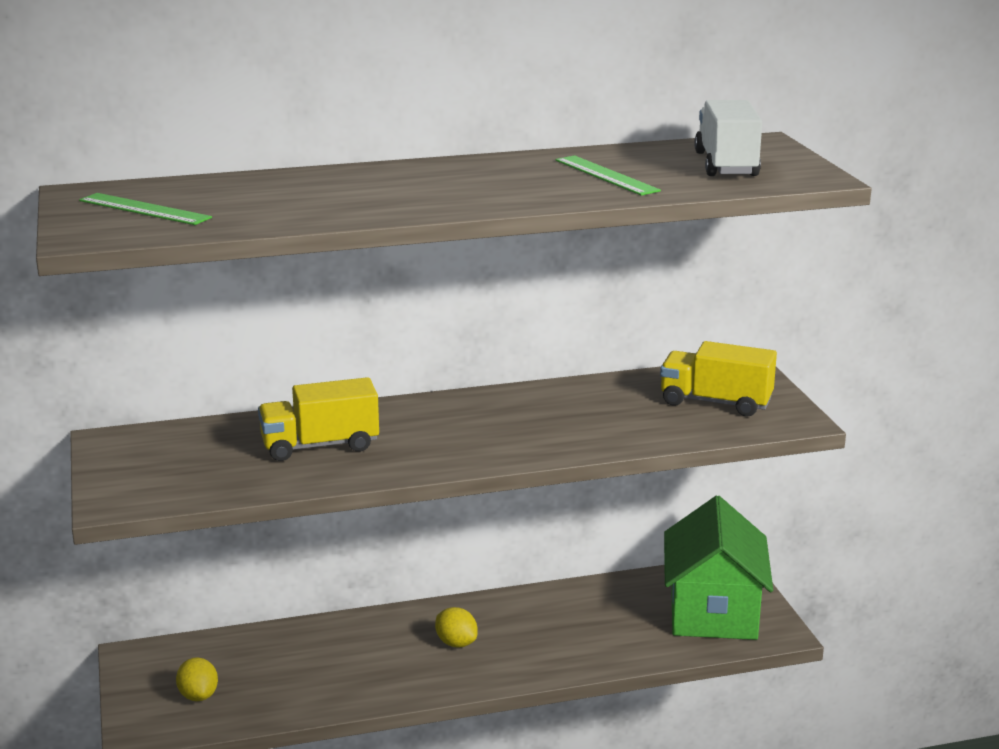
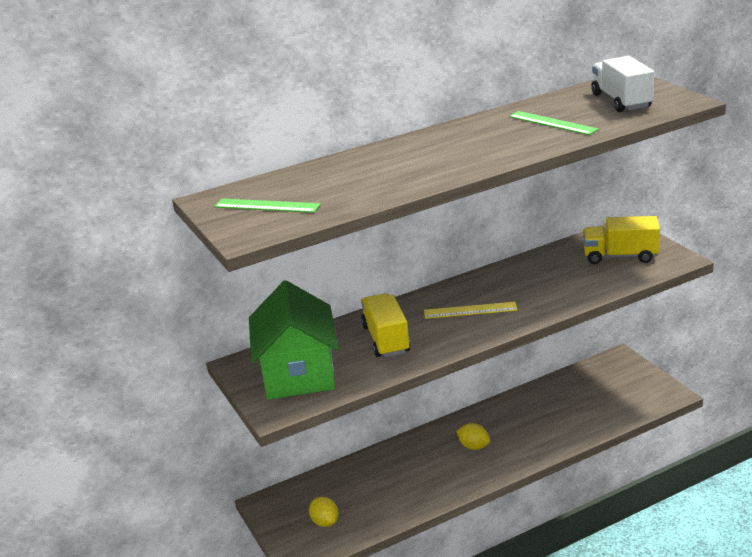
camera: 10 degrees left, 5 degrees up
yellow truck [258,377,379,461] -> yellow truck turned 105 degrees clockwise [361,293,410,357]
green house [664,496,773,640] -> green house moved to [249,280,339,400]
none -> yellow ruler [424,302,517,319]

